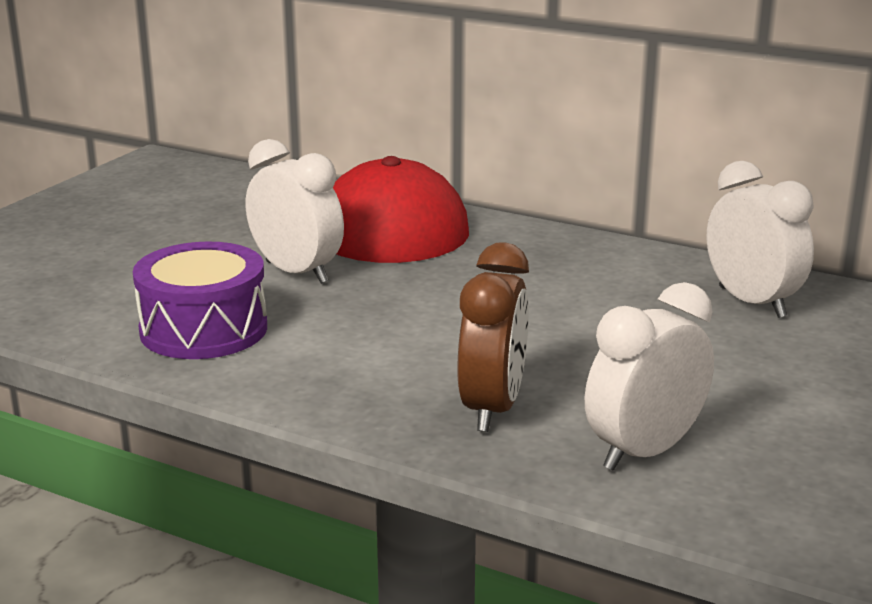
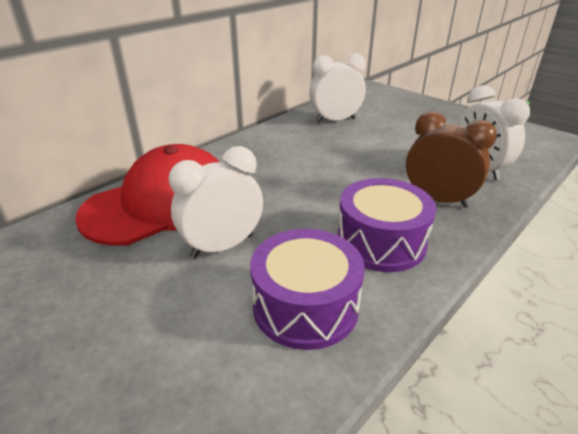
camera: 75 degrees left, 10 degrees up
none -> purple drum [337,178,436,272]

